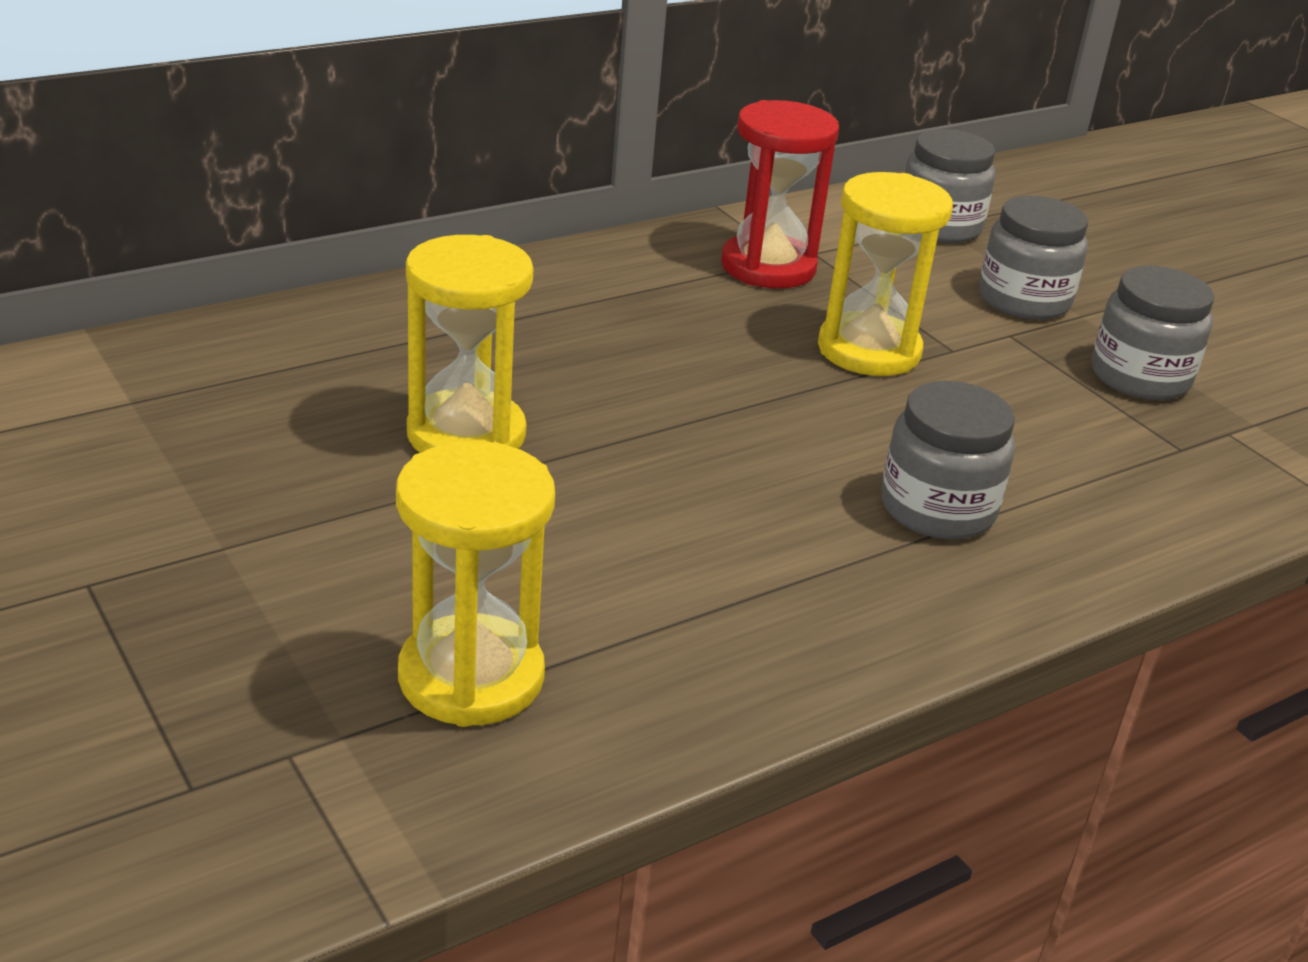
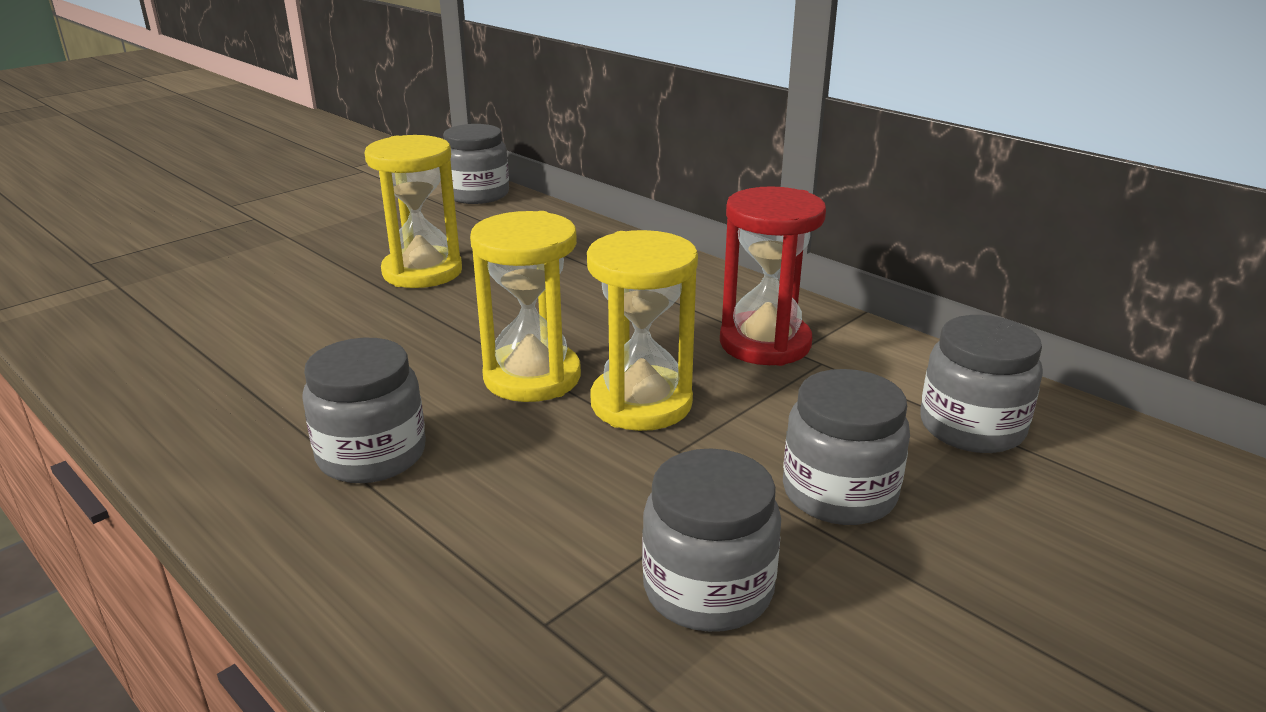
camera: 80 degrees right, 5 degrees down
yellow hourglass [396,441,555,727] -> yellow hourglass moved to [470,211,581,402]
none -> grey jar [443,124,509,204]

